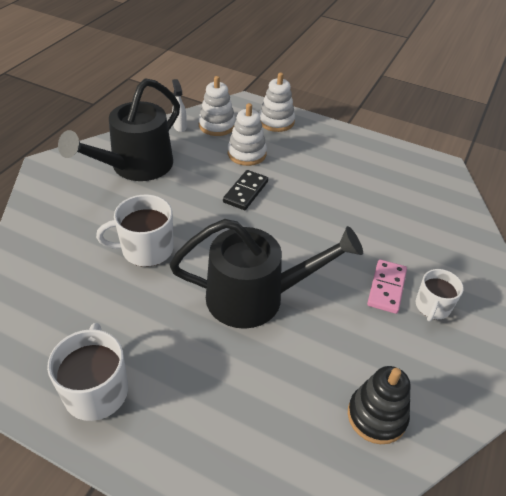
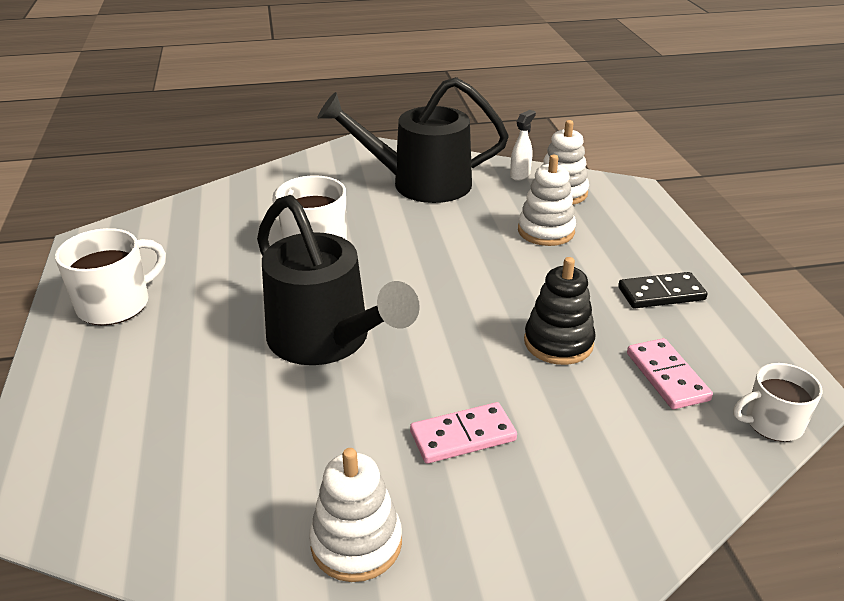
camera: 55 degrees right, 10 degrees down
black domino [223,170,268,210] -> black domino moved to [618,272,707,309]
white stacking toy [259,73,295,132] -> white stacking toy moved to [309,448,402,582]
black stacking toy [348,366,410,444] -> black stacking toy moved to [524,257,596,365]
white mug [416,269,464,322] -> white mug moved to [733,363,822,442]
none -> pink domino [627,338,713,409]

